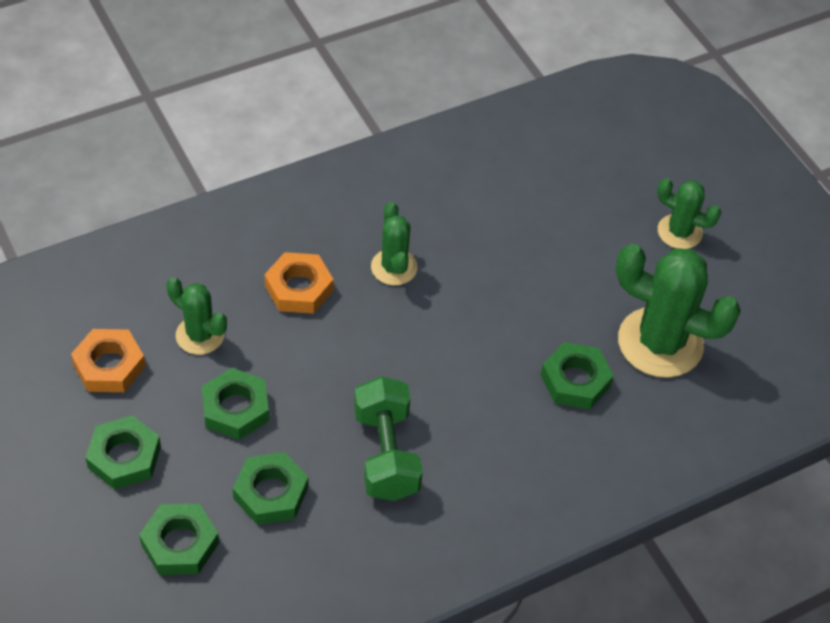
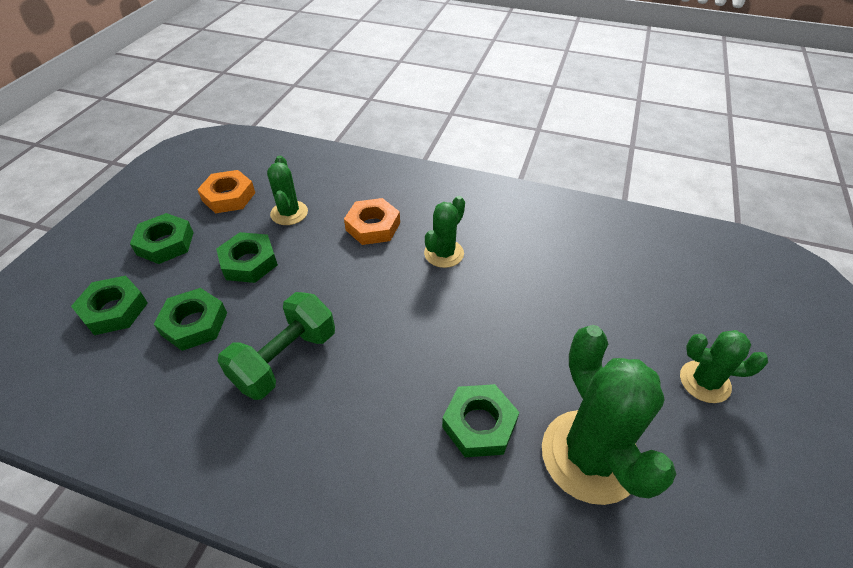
camera: 50 degrees right, 5 degrees down
green cactus [657,178,721,249] -> green cactus turned 60 degrees counterclockwise [680,330,768,403]

